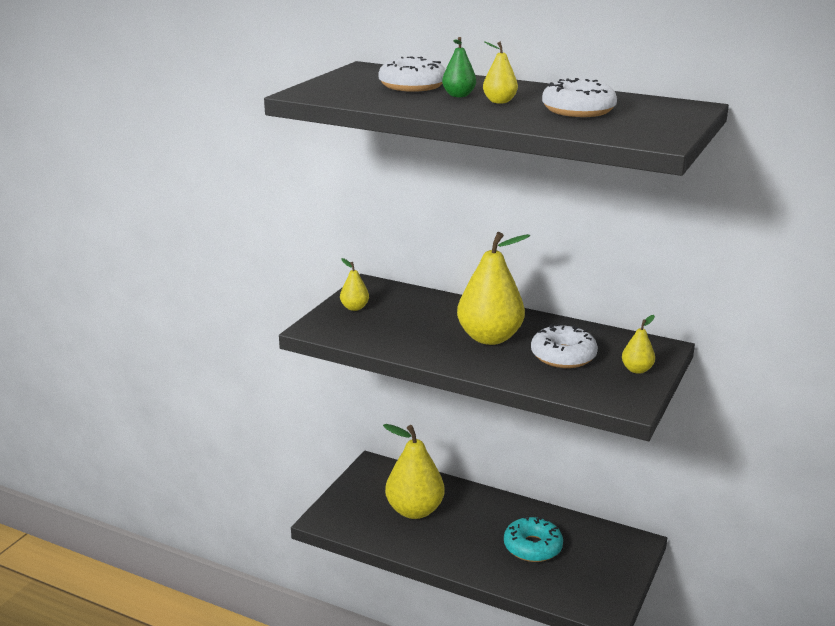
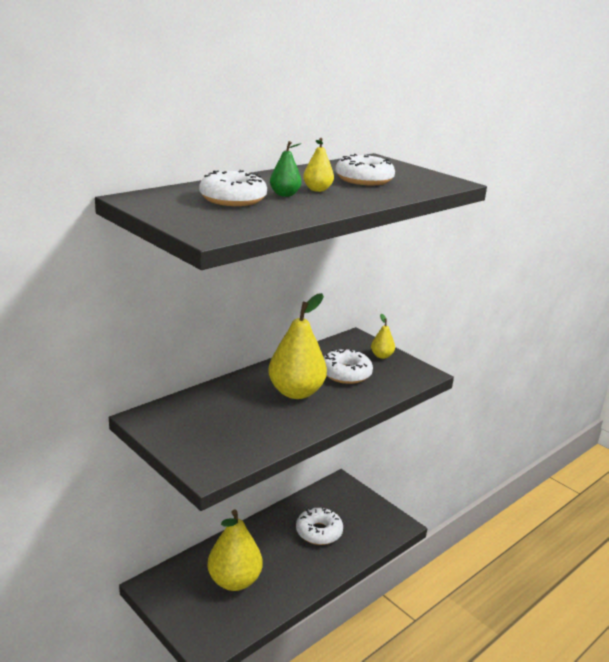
camera: 70 degrees left, 0 degrees up
yellow pear [340,258,369,311] -> none
turquoise donut [504,516,563,562] -> white donut [296,507,343,545]

